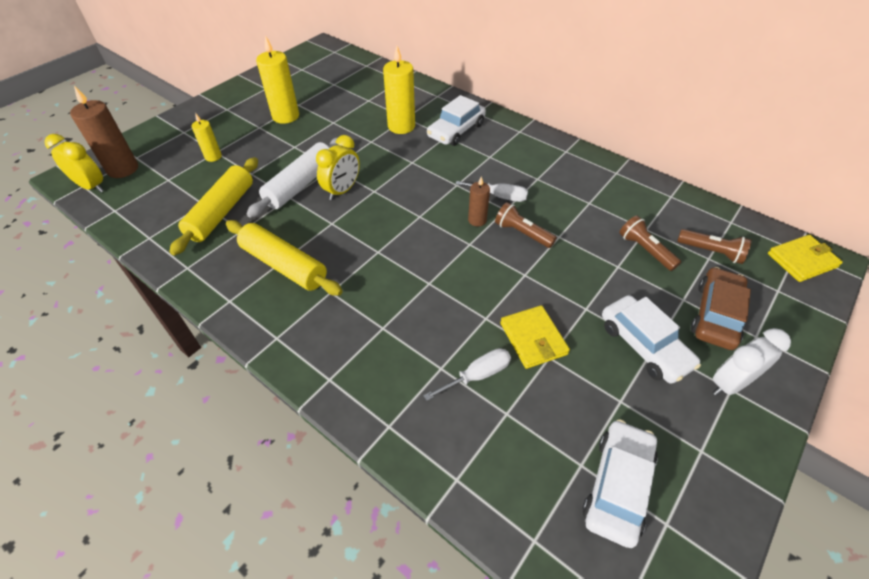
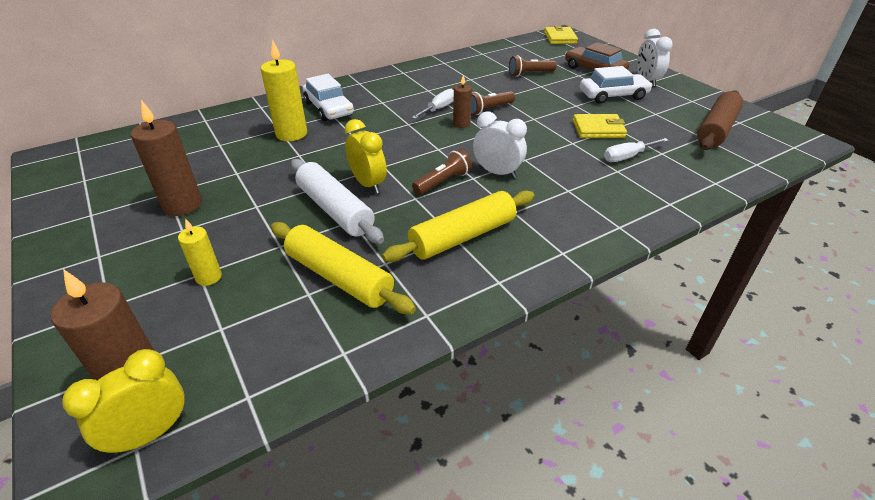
camera: 70 degrees left, 10 degrees down
yellow candle [256,35,299,124] -> brown candle [131,100,202,216]
white screwdriver [423,348,511,401] -> white screwdriver turned 105 degrees counterclockwise [604,138,669,162]
white car [582,419,658,548] -> brown rolling pin [697,90,743,150]
brown flashlight [677,229,752,264] -> brown flashlight moved to [412,149,472,195]
none -> white clock [473,111,527,178]

